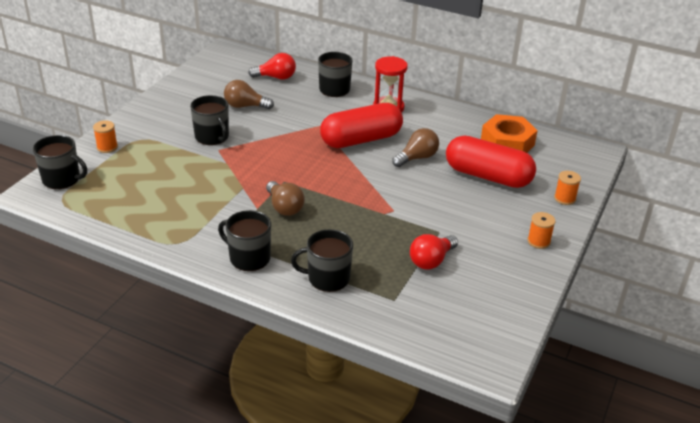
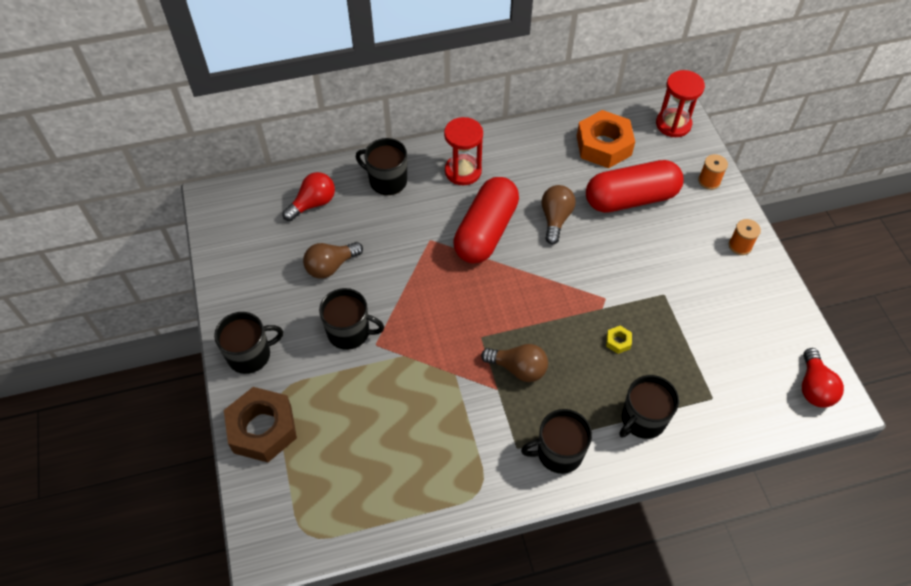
camera: 40 degrees left, 20 degrees up
black mug [33,135,87,189] -> black mug moved to [214,312,283,374]
orange spool [93,120,118,153] -> brown nut [224,387,297,463]
red light bulb [410,234,458,270] -> red light bulb moved to [802,348,844,407]
none -> yellow nut [606,326,632,354]
none -> red hourglass [656,70,705,137]

